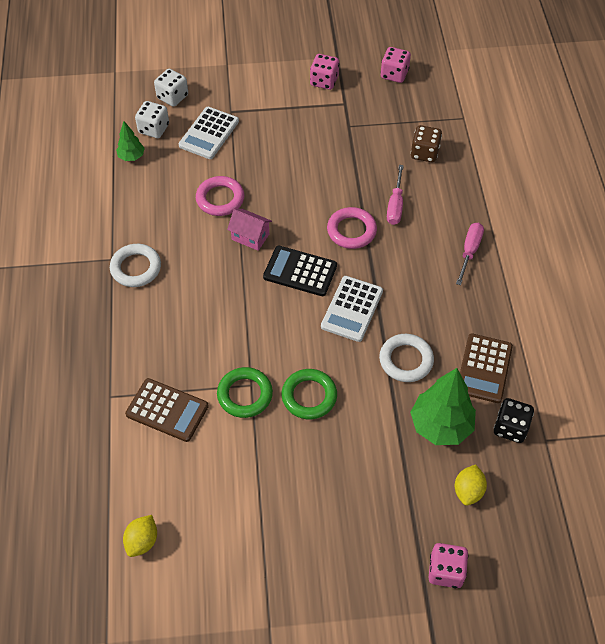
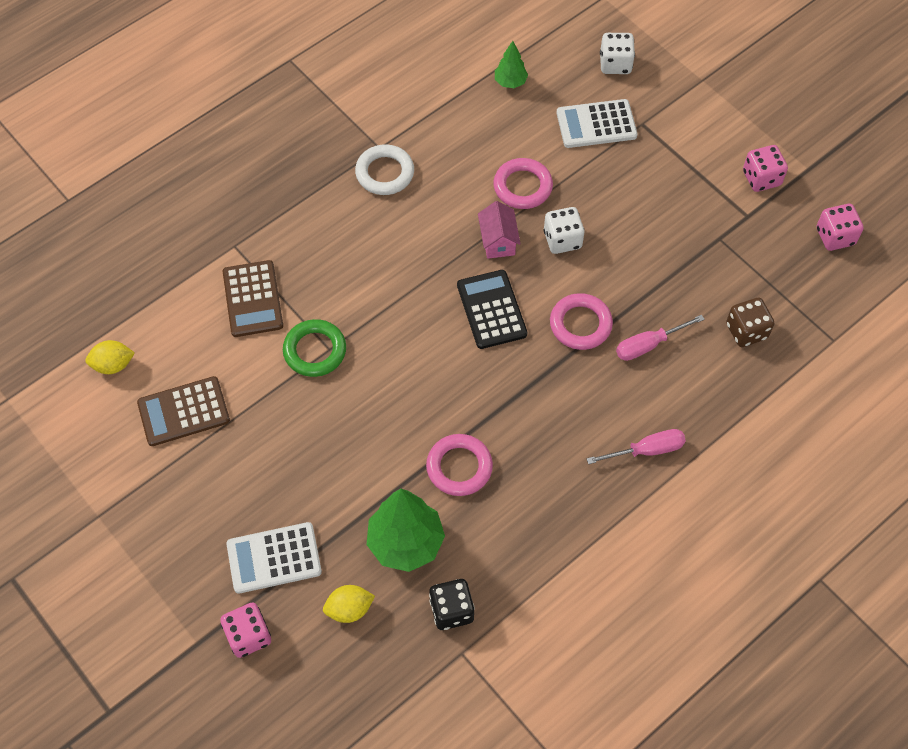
camera: 55 degrees right, 5 degrees up
white dice [135,101,169,138] -> white dice moved to [544,207,585,254]
green ring [282,369,337,419] -> none
white calculator [321,276,383,342] -> white calculator moved to [227,522,322,594]
white ring [379,334,434,382] -> pink ring [426,434,493,496]
brown calculator [460,333,513,403] -> brown calculator moved to [137,376,230,446]

